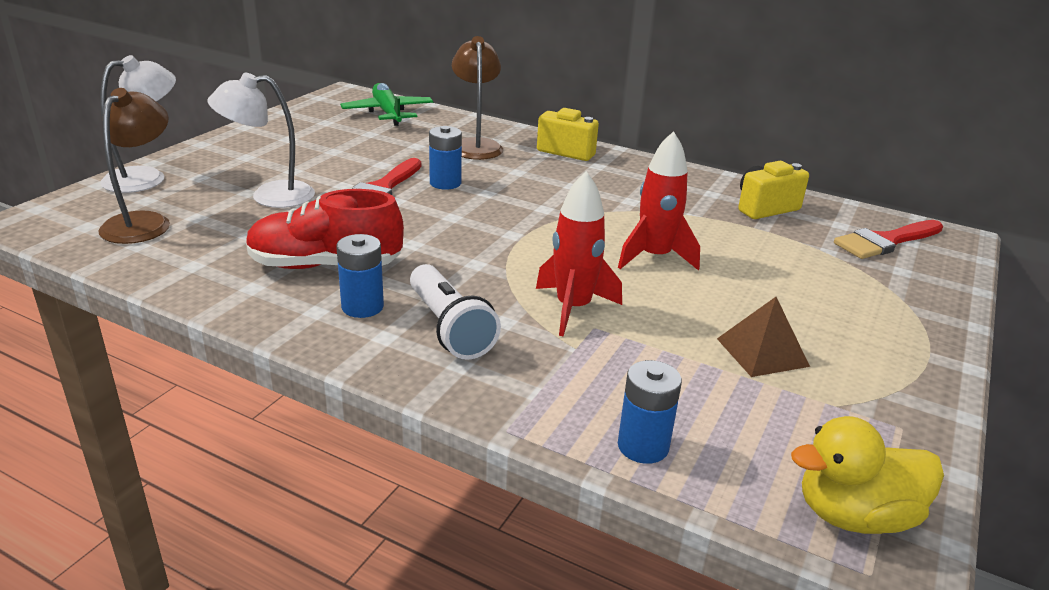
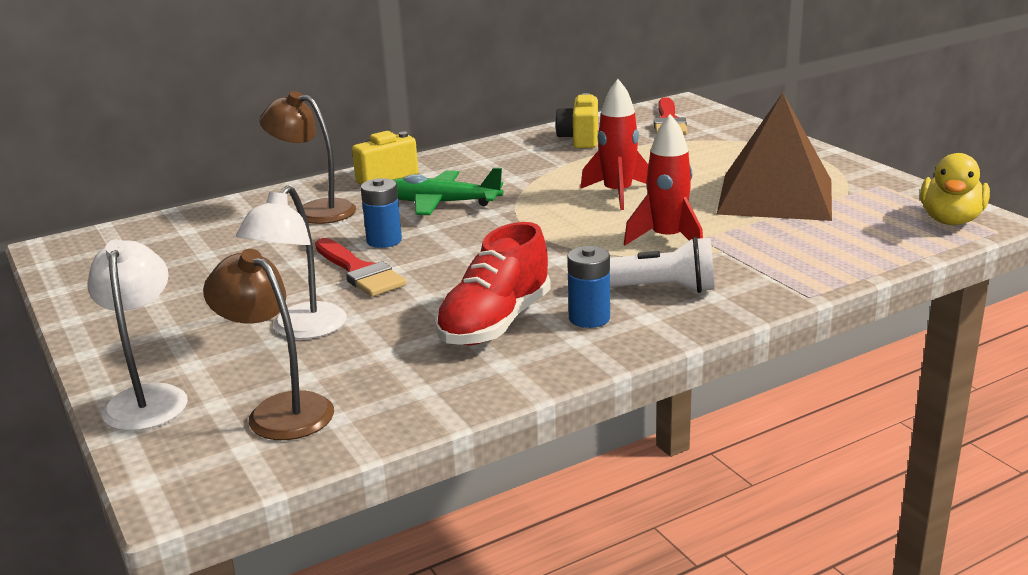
camera: 55 degrees left, 5 degrees down
green plane [340,83,433,126] -> green plane moved to [393,168,503,215]
blue battery [618,360,682,464] -> none
brown pyramid [717,297,810,377] -> brown pyramid [717,93,832,221], size x2.13

